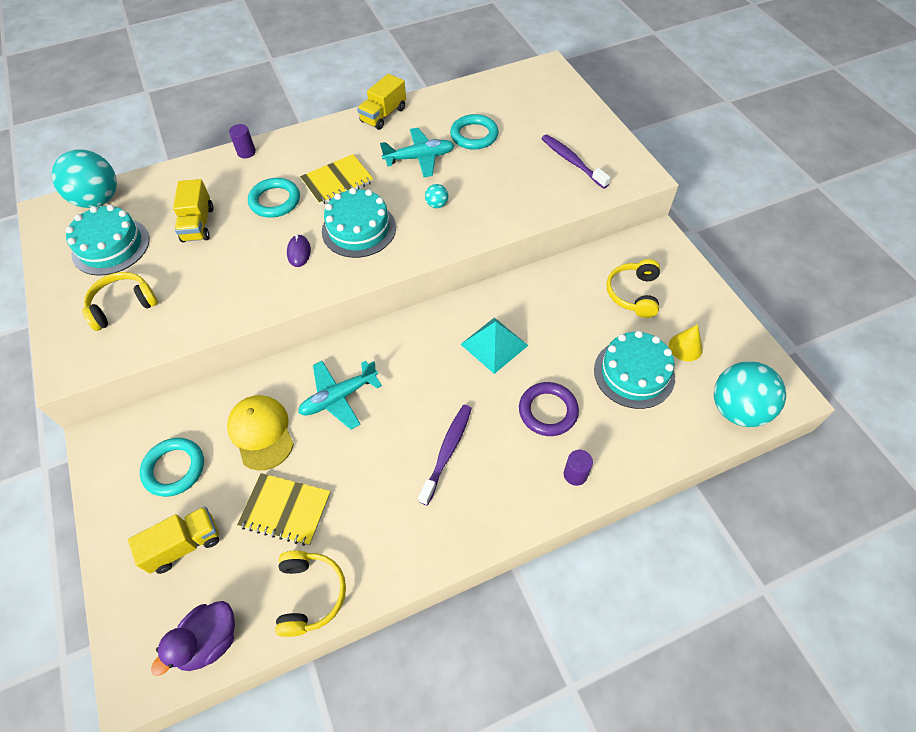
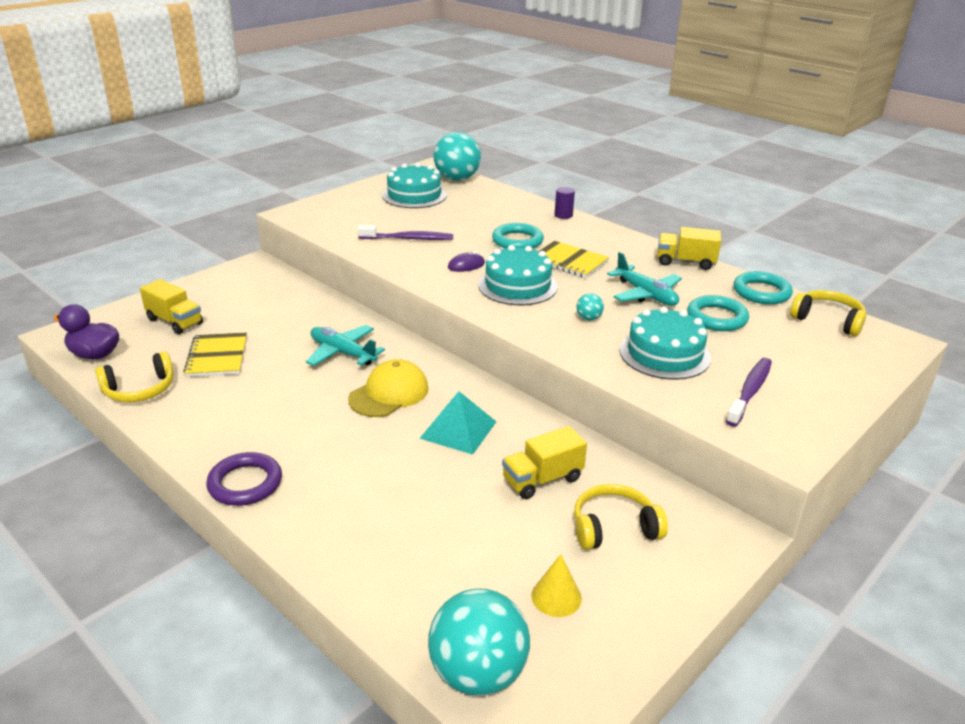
camera: 65 degrees right, 25 degrees down
yellow headphones [82,272,158,331] -> yellow headphones moved to [790,290,866,337]
turquoise ring [140,438,204,497] -> turquoise ring moved to [733,271,793,304]
yellow truck [173,179,213,242] -> yellow truck moved to [502,426,587,499]
yellow cap [227,395,294,471] -> yellow cap moved to [348,359,429,417]
purple toothbrush [418,405,472,505] -> purple toothbrush moved to [358,225,453,240]
purple ring [519,382,579,436] -> purple ring moved to [206,452,282,506]
purple cylinder [564,450,593,486] -> none
turquoise cake [594,331,675,409] -> turquoise cake moved to [619,306,711,380]

